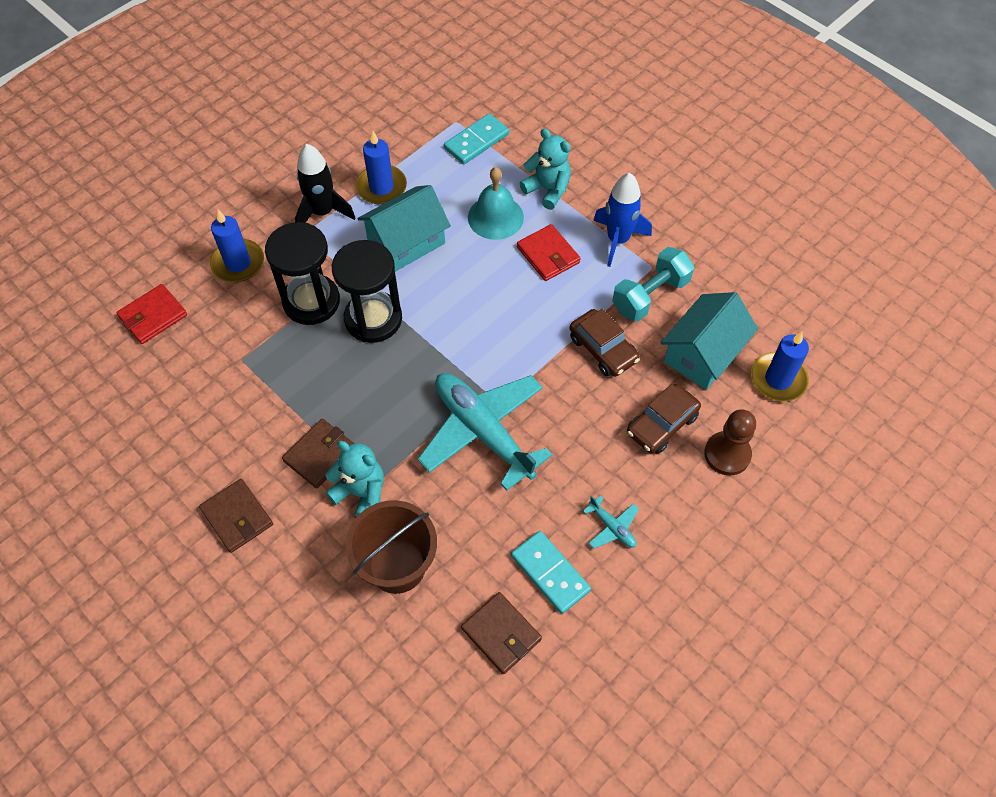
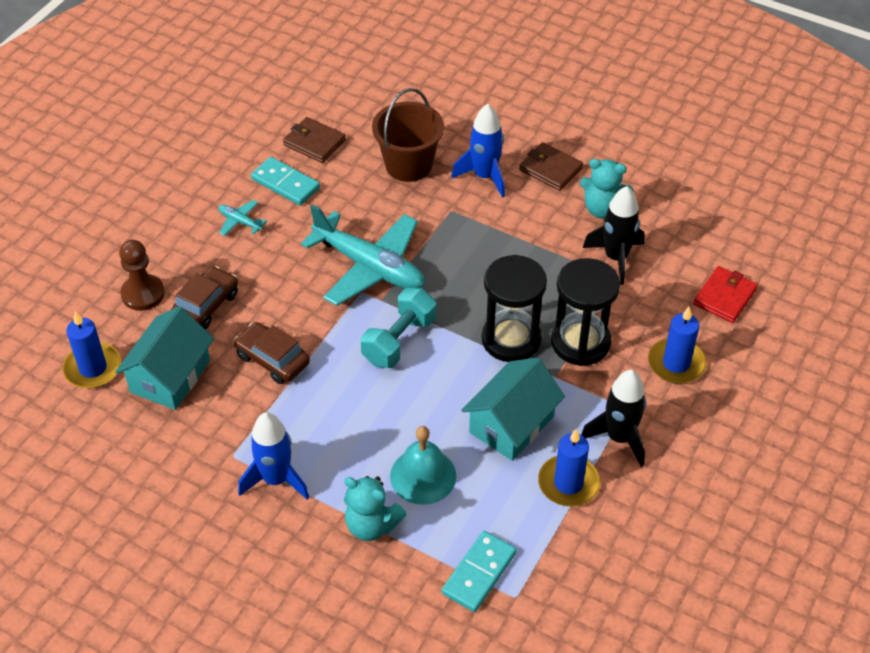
camera: 165 degrees right, 10 degrees down
brown wallet [282,419,354,488] -> none
turquoise teddy bear [326,441,384,517] -> turquoise teddy bear moved to [580,159,634,219]
red wallet [517,224,581,281] -> none
turquoise dumbbell [612,247,694,321] -> turquoise dumbbell moved to [361,288,436,368]
none -> blue rocket [451,104,505,198]
none -> black rocket [583,186,644,285]

